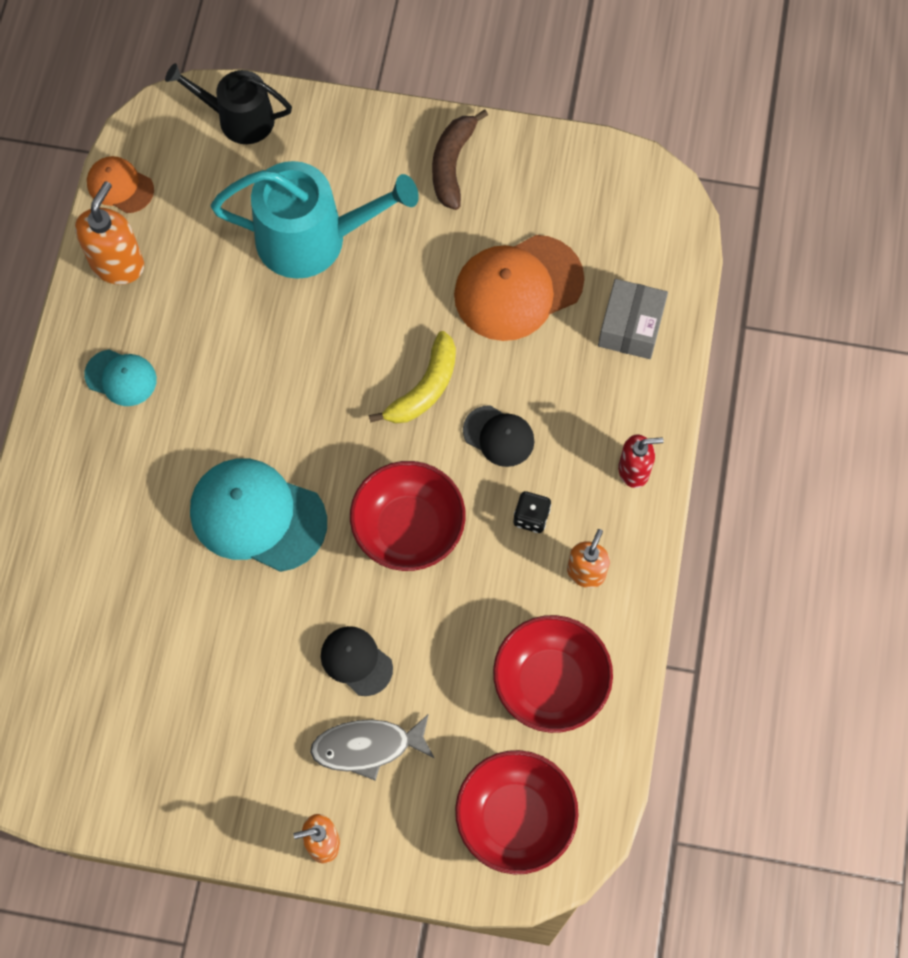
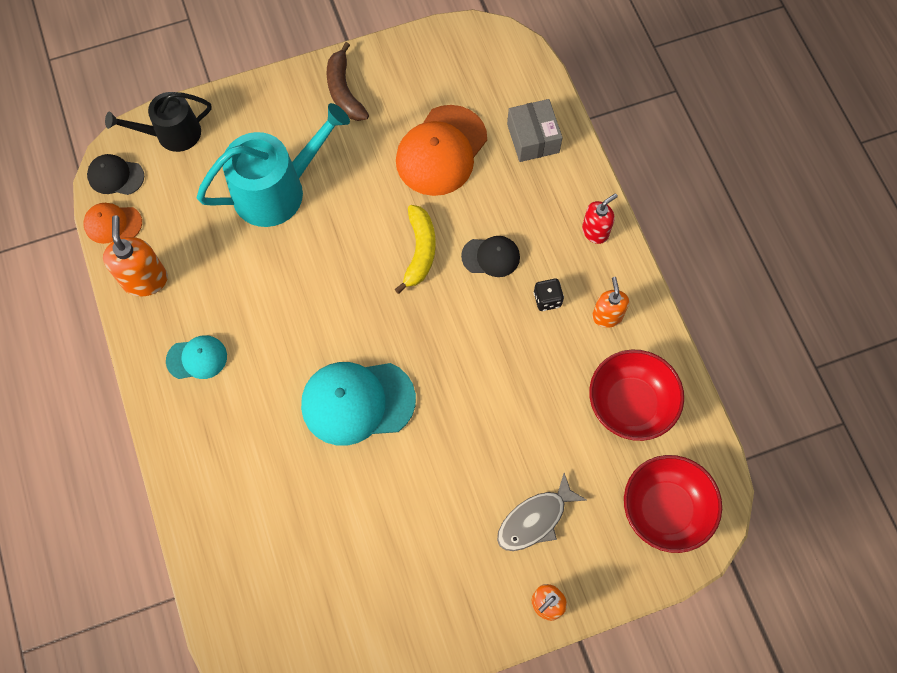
camera: 30 degrees left, 0 degrees up
black cap [321,626,393,696] -> black cap moved to [87,154,144,195]
red bowl [350,461,466,571] -> none

